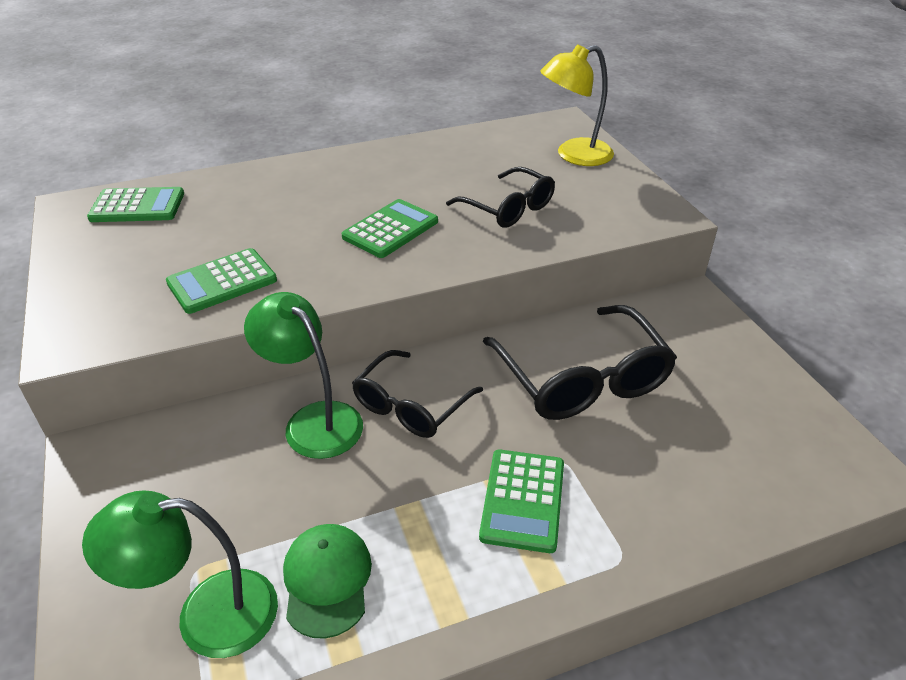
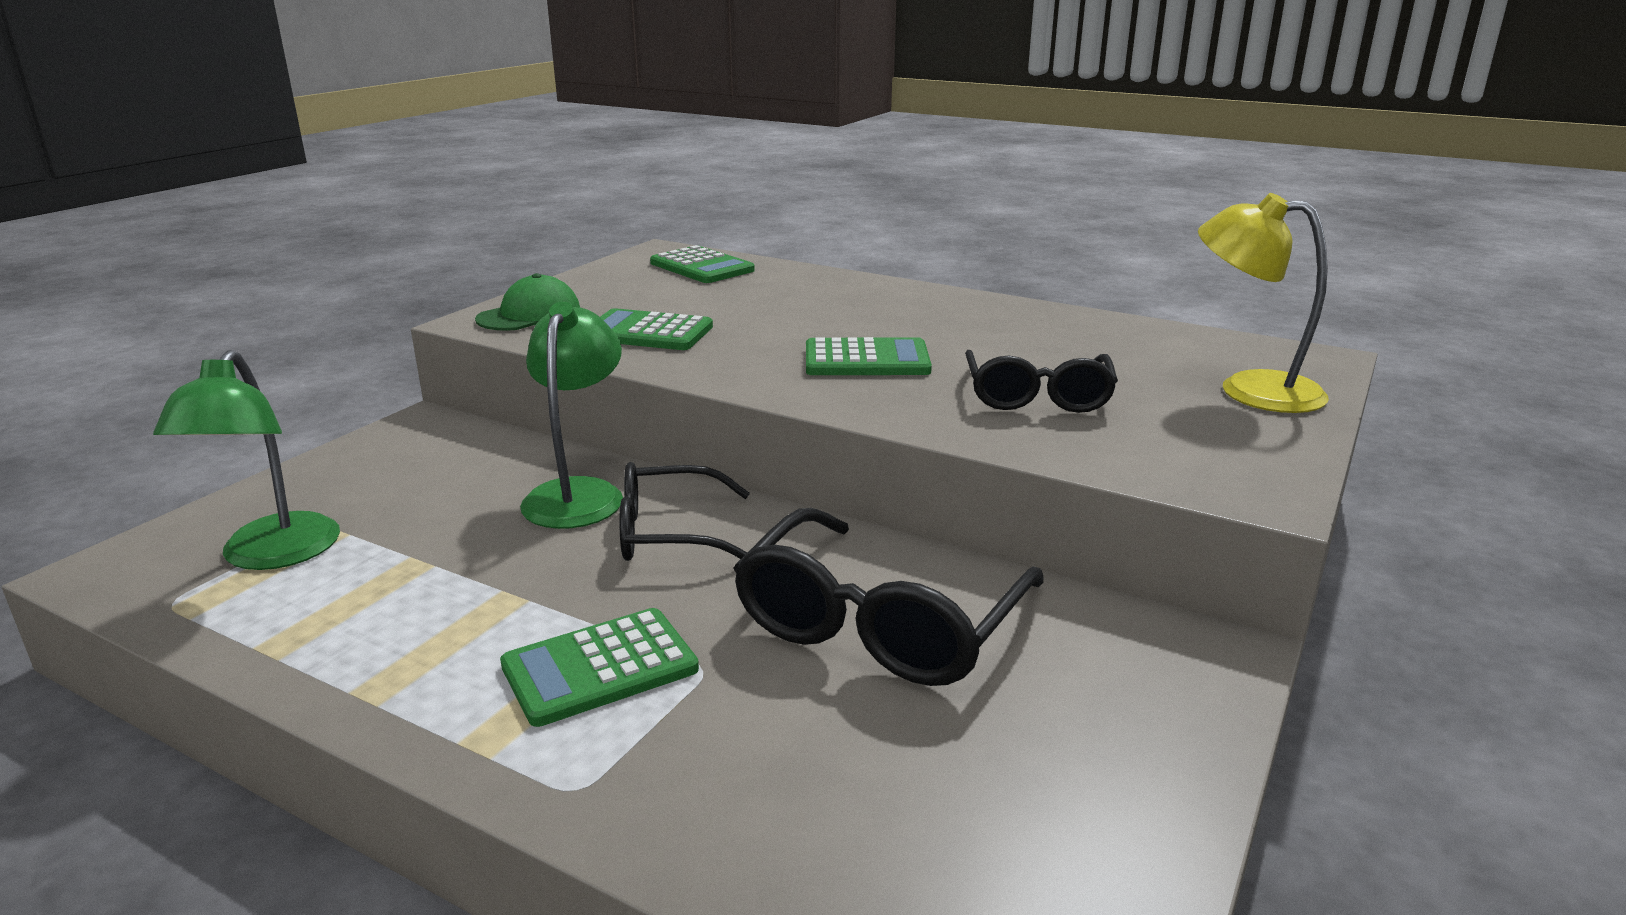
camera: 50 degrees right, 15 degrees down
green lamp [82,490,278,658] -> green lamp turned 135 degrees counterclockwise [153,350,340,570]
green cap [283,524,372,639] -> green cap moved to [475,273,580,331]

